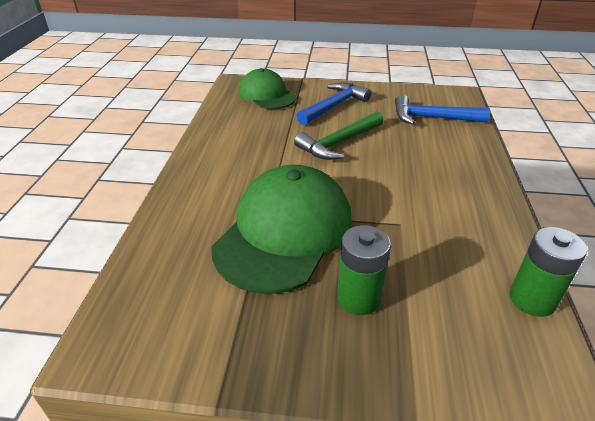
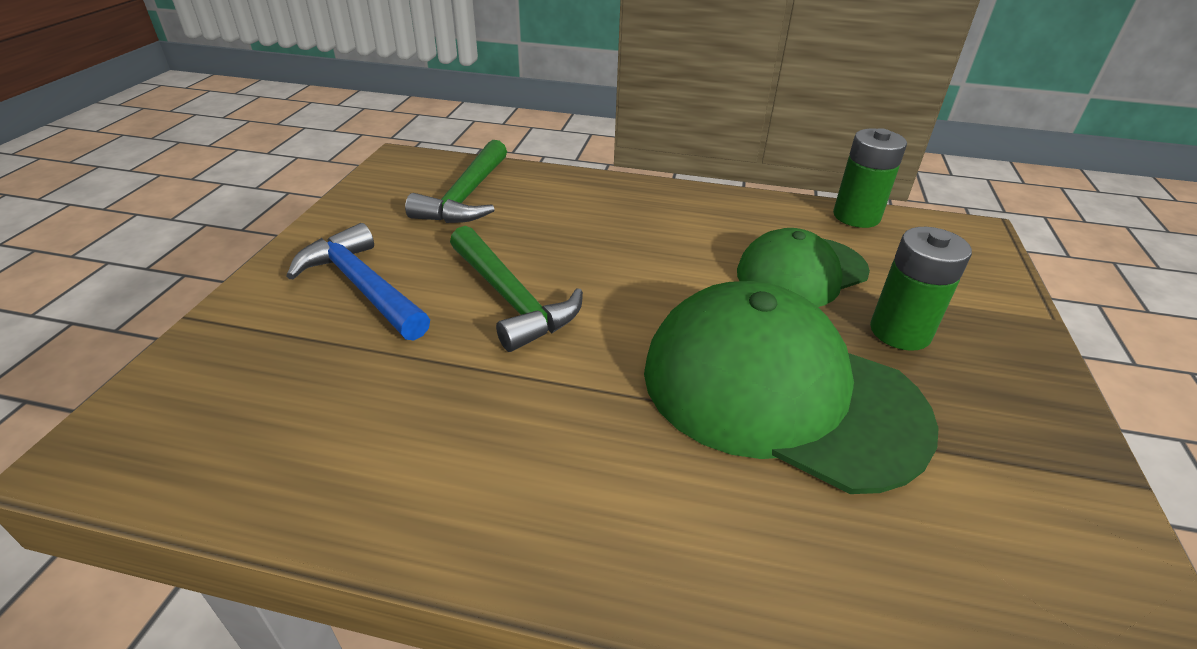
camera: 85 degrees left, 0 degrees up
green cap [239,68,296,109] -> green cap moved to [737,228,870,307]
blue hammer [395,95,490,125] -> green hammer [405,140,507,223]

